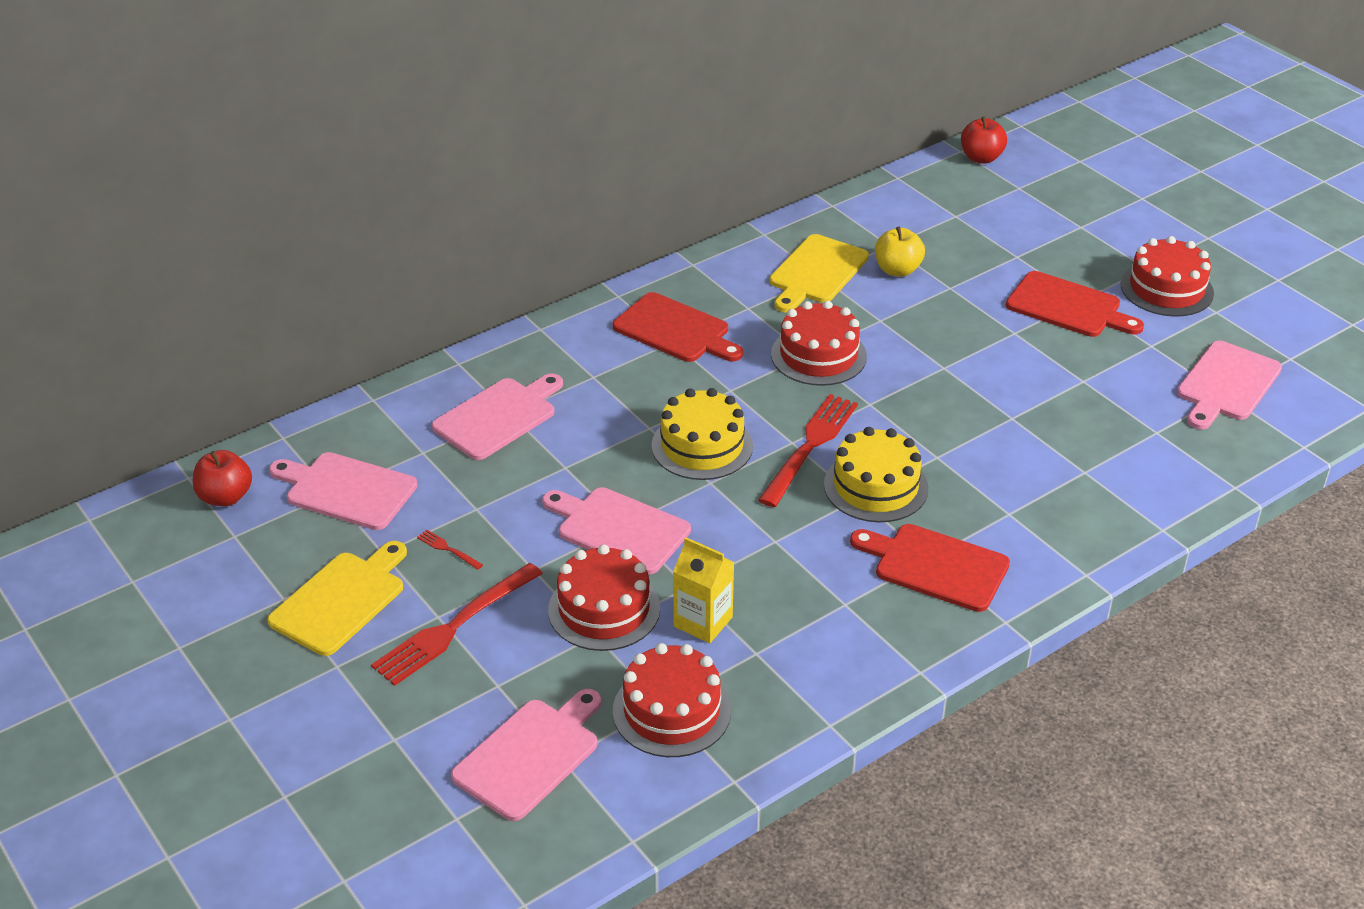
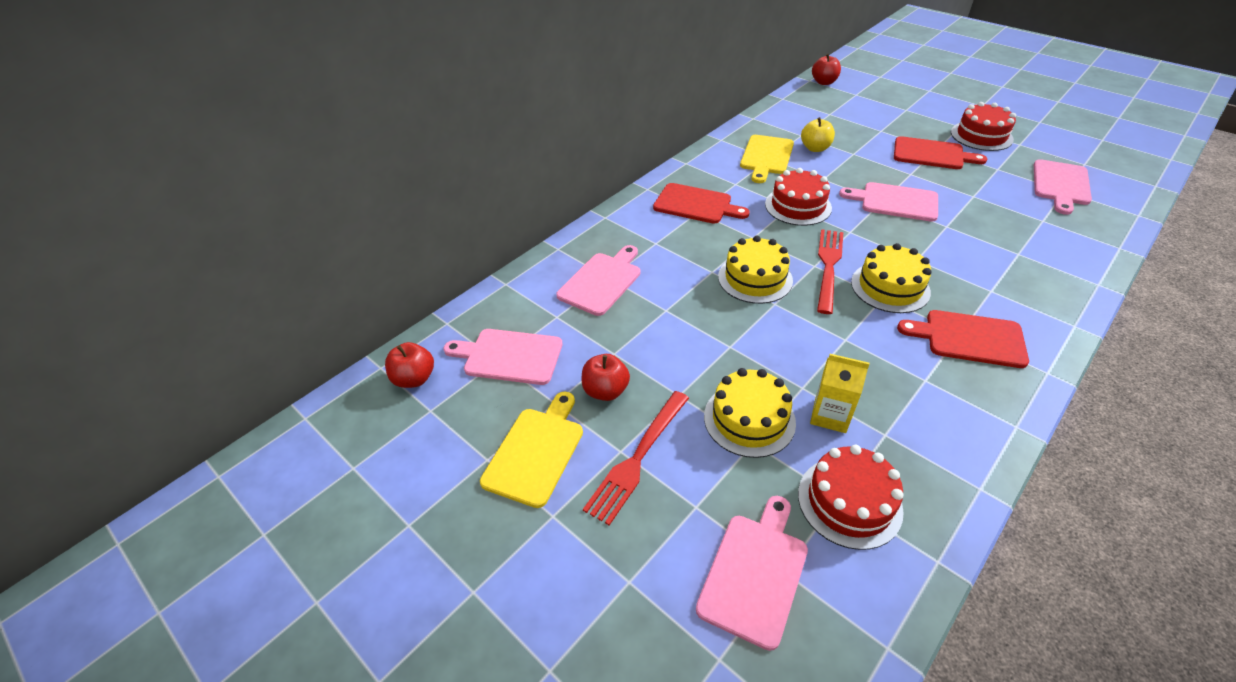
camera: 10 degrees left, 5 degrees up
red fork [417,530,483,570] -> red apple [582,354,630,401]
pink cutting board [542,487,691,574] -> pink cutting board moved to [839,182,938,222]
red cake [548,544,660,651] -> yellow cake [704,368,796,458]

